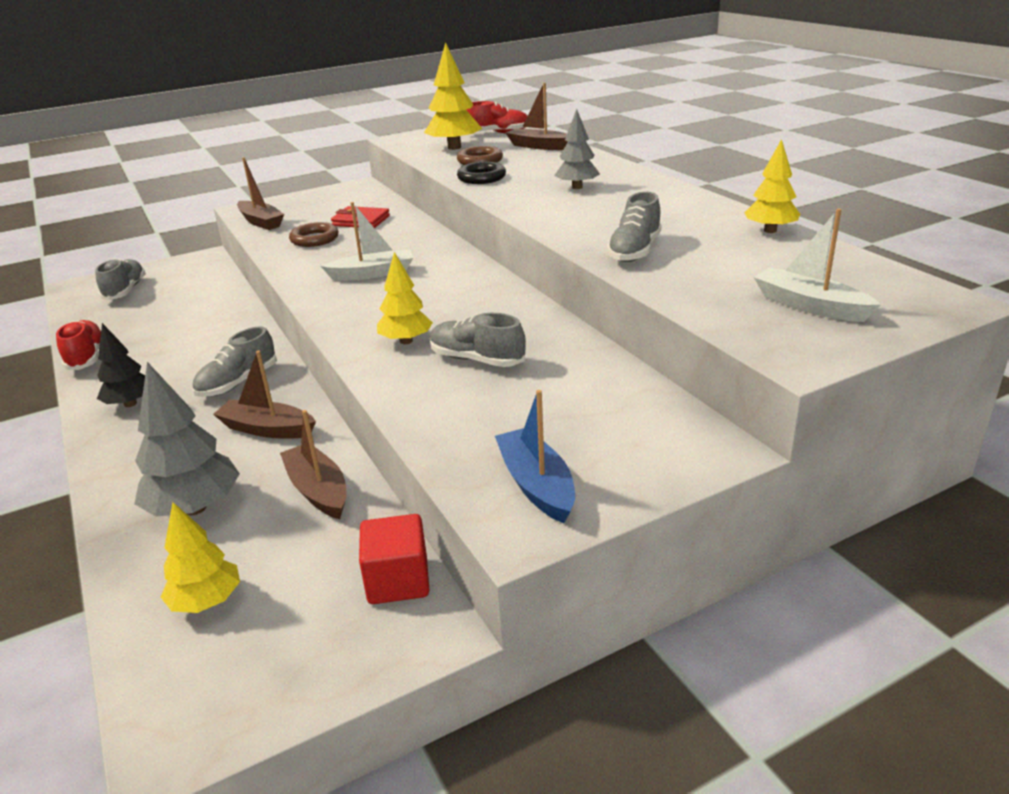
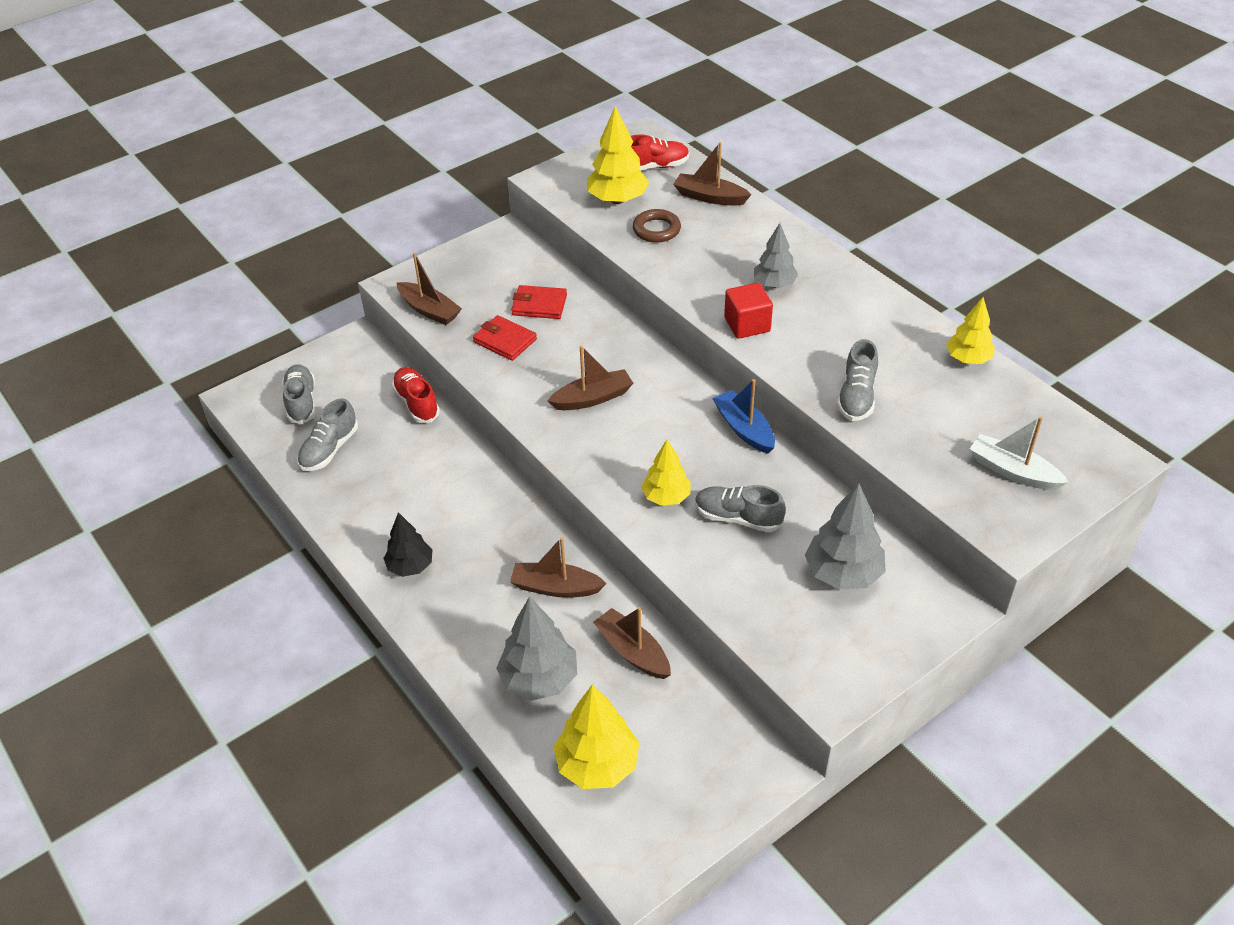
camera: 10 degrees left, 15 degrees up
red shoe [56,320,101,370] -> red shoe moved to [391,367,440,423]
yellow tree [161,502,240,613] -> yellow tree [554,685,639,789], size x1.52
grey shoe [192,326,277,397] -> grey shoe moved to [297,398,358,471]
brown ring [289,222,338,247] -> red wallet [473,315,537,361]
white boat [321,202,413,281] -> brown boat [548,346,633,410]
red cube [359,514,429,604] -> red cube moved to [724,283,773,339]
black ring [457,162,506,184] -> none
blue boat [495,390,575,523] -> blue boat moved to [712,379,775,454]
none -> grey tree [805,483,886,590]

